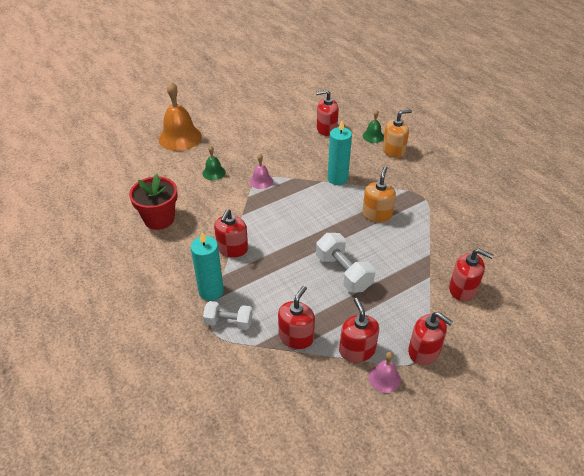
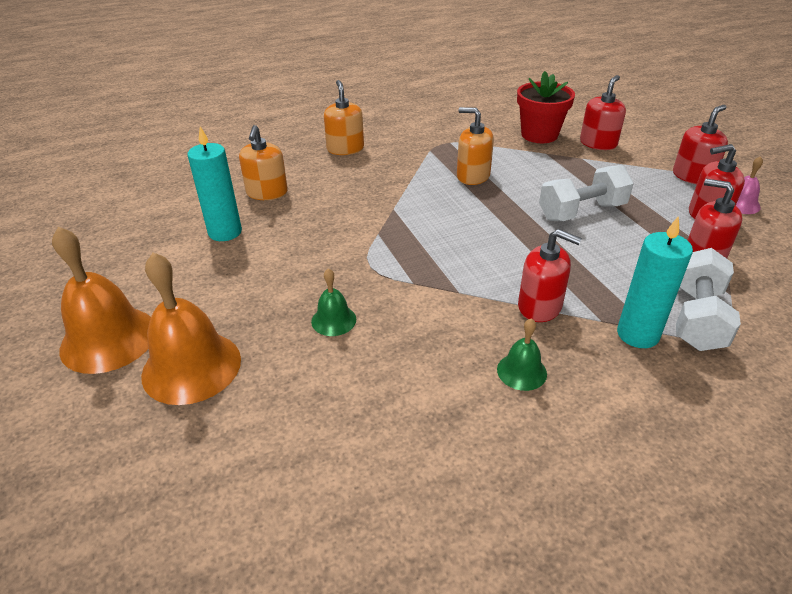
camera: 80 degrees left, 5 degrees down
red flower pot [129,174,178,230] -> red flower pot moved to [517,71,575,143]
white dumbbell [203,301,252,330] -> white dumbbell [676,248,741,351], size x1.51
pink bell [250,154,273,189] -> none
red soap dispenser [316,90,339,136] -> orange soap dispenser [239,125,288,200]
turquoise candle [327,121,352,185] -> turquoise candle moved to [188,126,242,241]
green bell [363,110,384,143] -> green bell moved to [497,318,547,391]
none -> orange bell [52,227,151,374]

